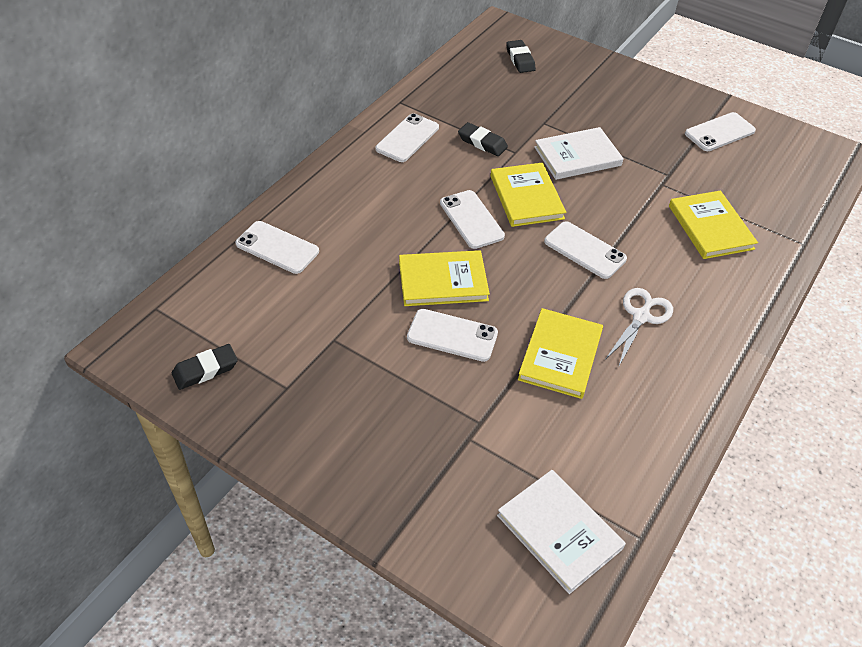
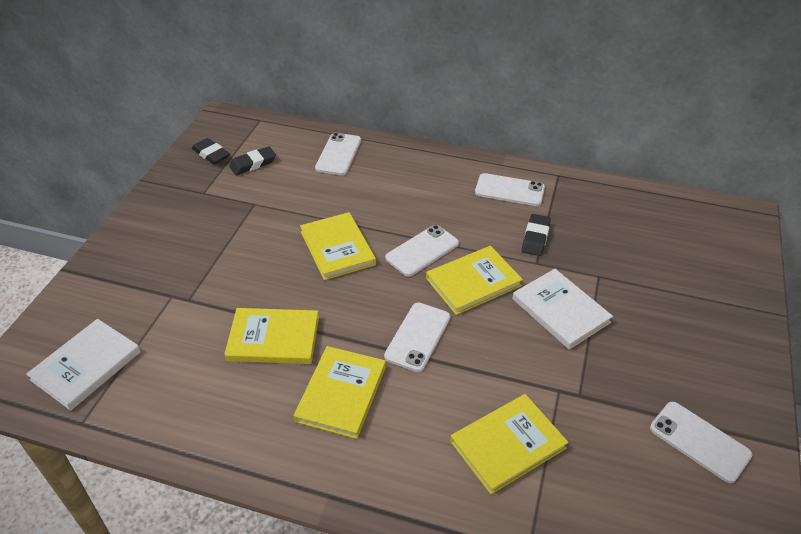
camera: 75 degrees right, 5 degrees down
white phone [407,309,498,362] -> none
black eraser [506,40,536,73] -> black eraser moved to [229,146,276,175]
white scissors [605,288,673,366] -> yellow book [294,346,386,439]

